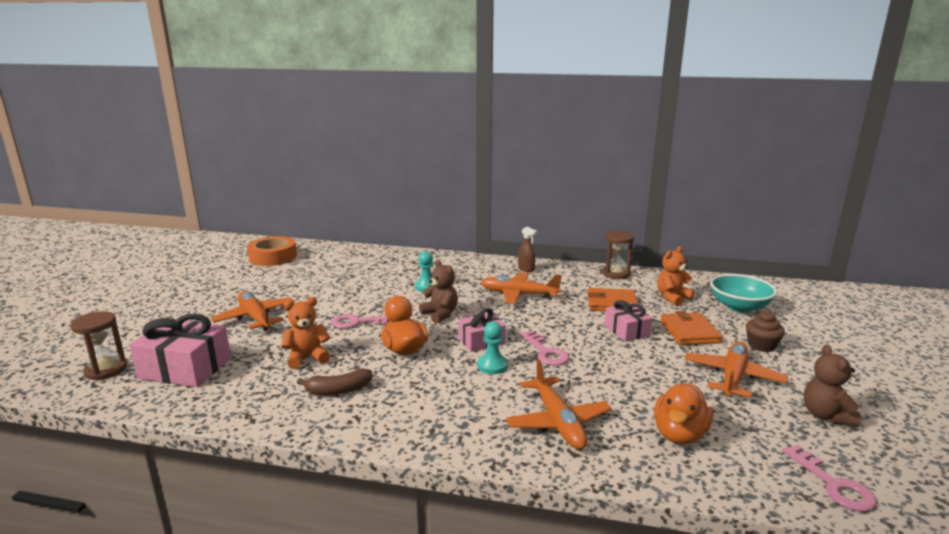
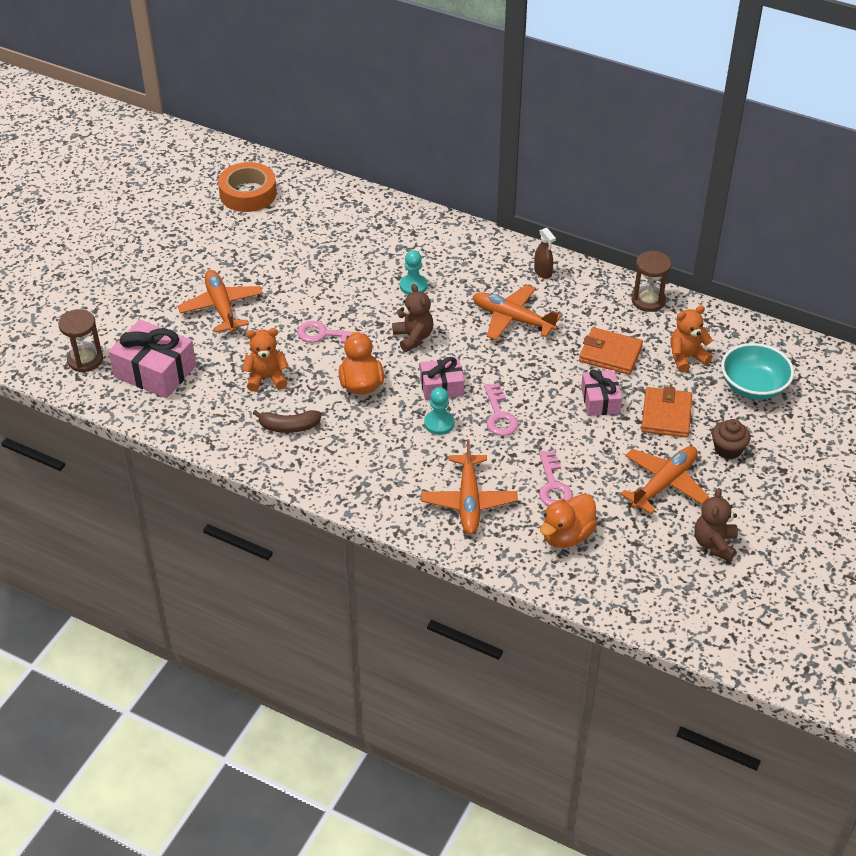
camera: 15 degrees right, 25 degrees up
pink key [782,444,877,512] -> pink key moved to [539,450,573,506]

